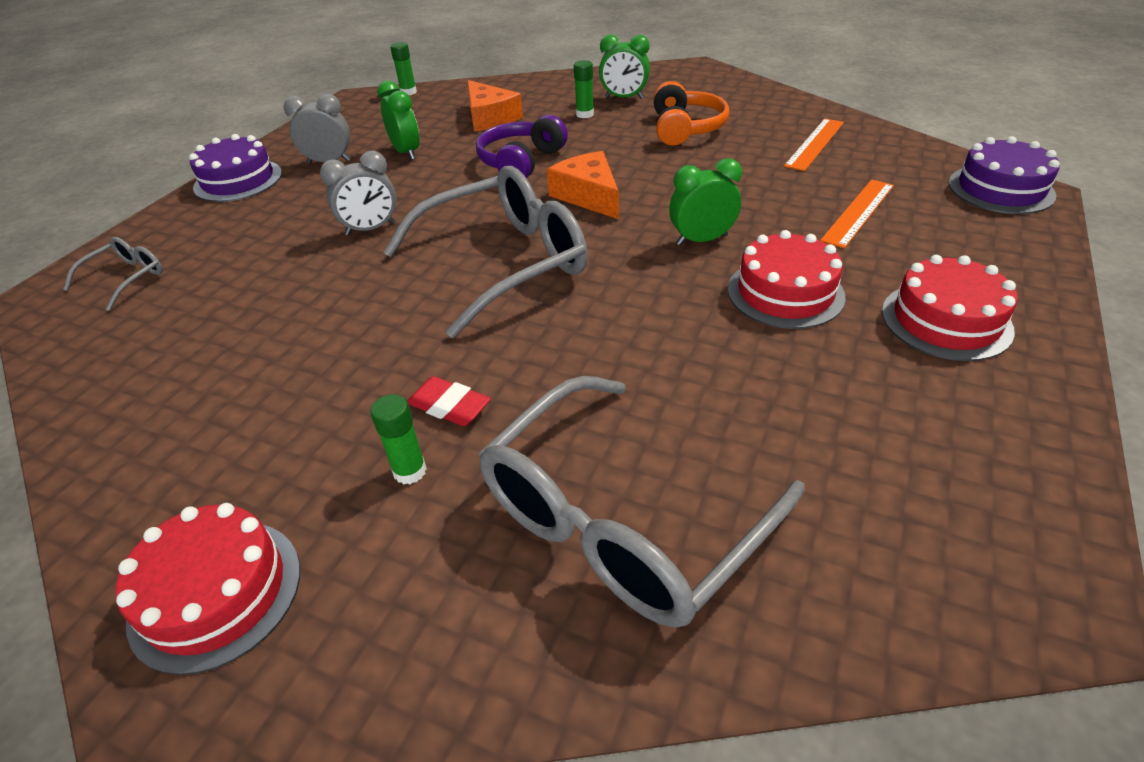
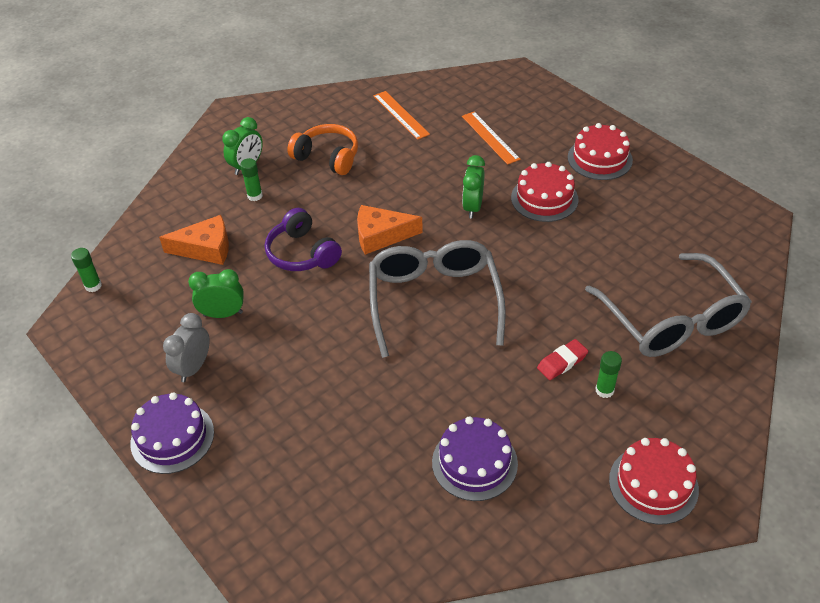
camera: 65 degrees left, 5 degrees up
grey glasses [63,237,163,311] -> none
grey clock [320,151,396,236] -> none
purple cake [949,136,1060,214] -> purple cake moved to [432,416,518,501]

